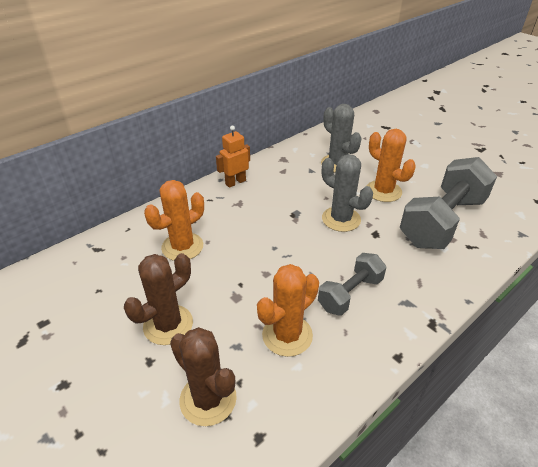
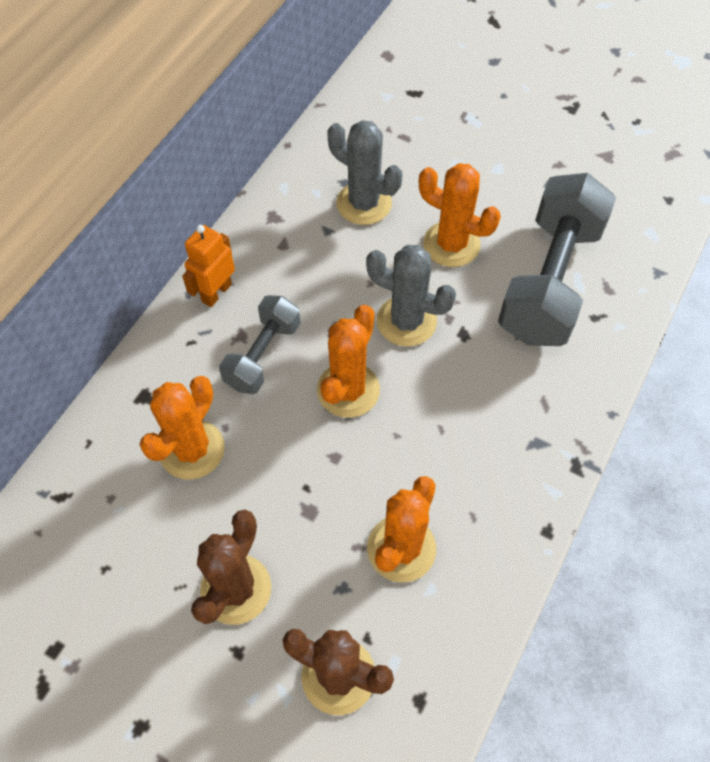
camera: 20 degrees left, 20 degrees up
grey dumbbell [318,253,386,316] -> grey dumbbell moved to [219,295,300,394]
none -> orange cactus [317,305,380,418]

